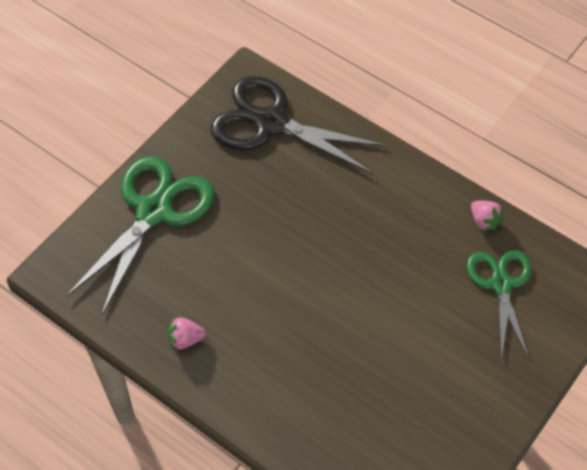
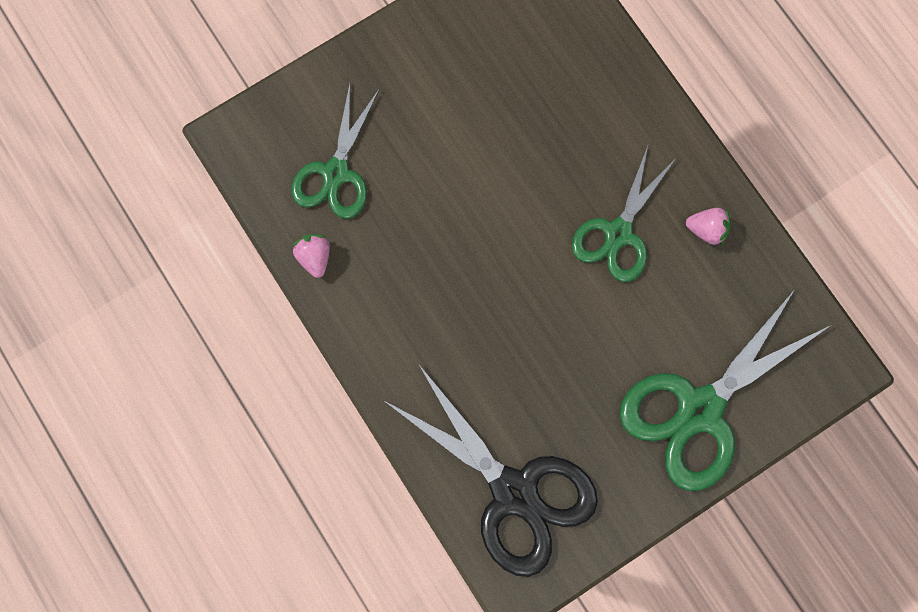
camera: 160 degrees left, 20 degrees up
none -> green scissors [572,146,675,282]

